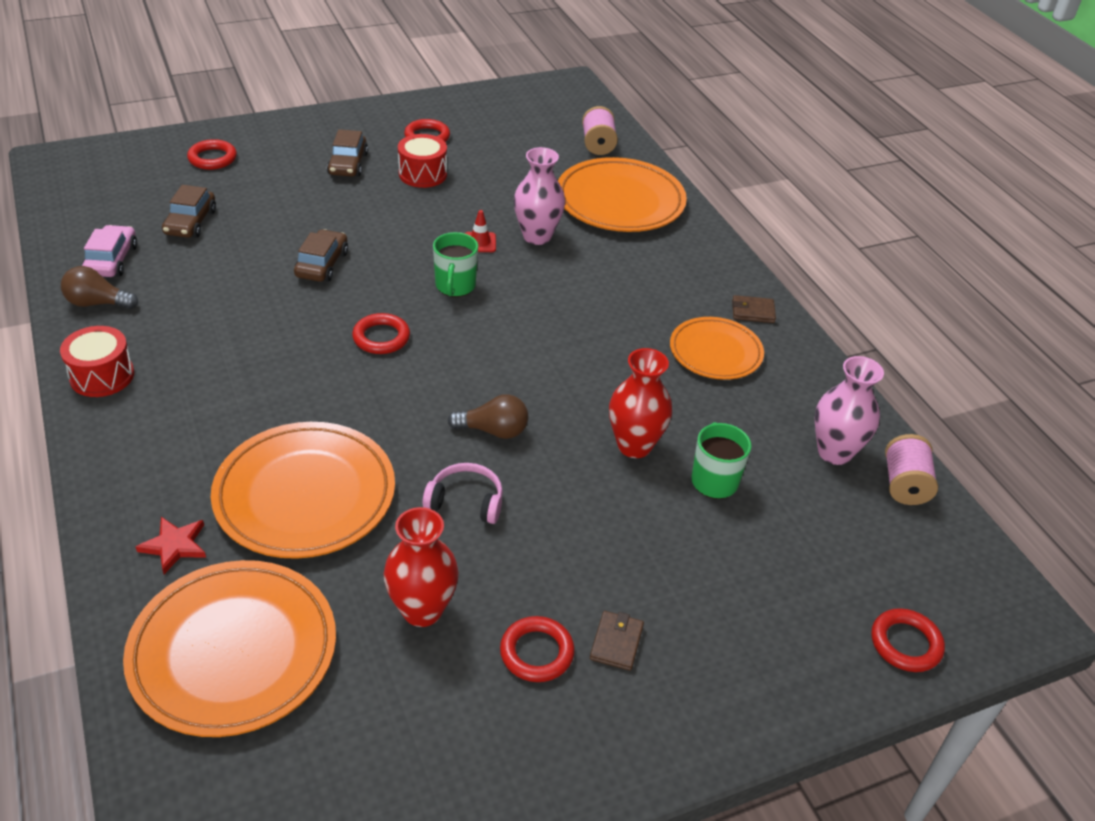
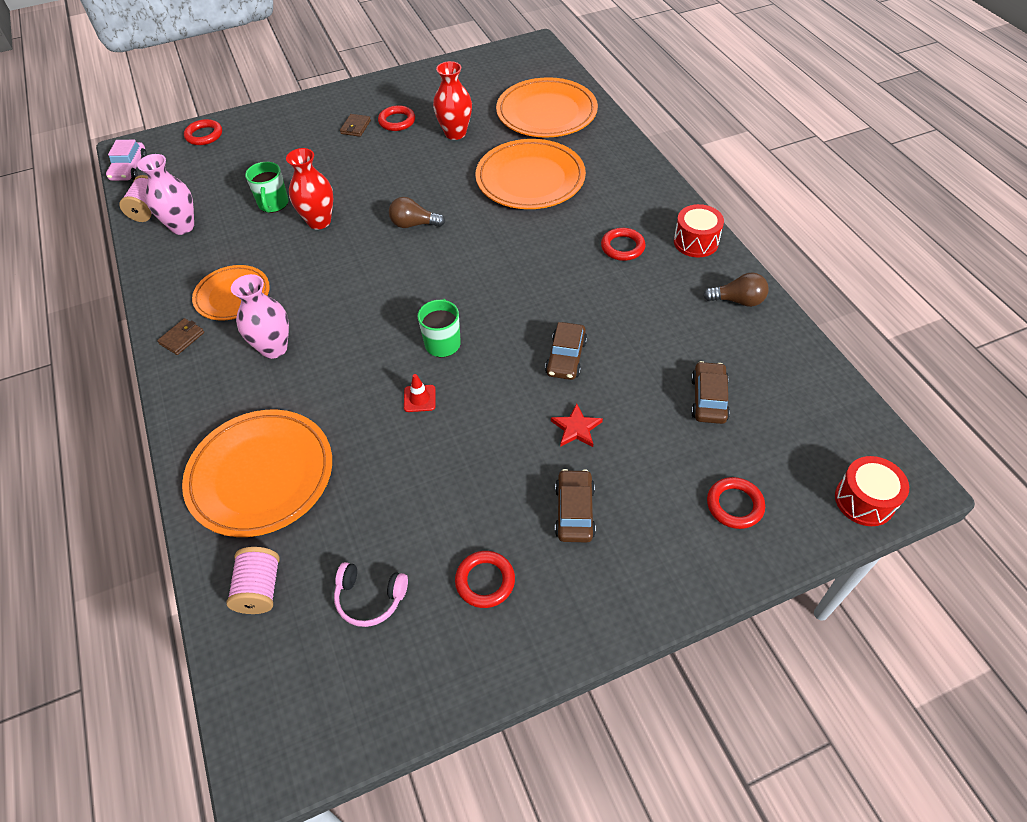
camera: 175 degrees left, 10 degrees up
pink car [82,225,137,277] -> pink car moved to [106,140,147,181]
red star [136,517,206,574] -> red star moved to [551,403,603,447]
red ring [352,313,410,354] -> red ring moved to [601,228,645,261]
red drum [398,134,447,188] -> red drum moved to [835,456,909,526]
pink headphones [422,463,503,524] -> pink headphones moved to [334,562,408,627]
pink vase [514,147,565,245] -> pink vase moved to [231,274,289,359]
brown wallet [732,295,776,323] -> brown wallet turned 60 degrees counterclockwise [157,318,204,355]

